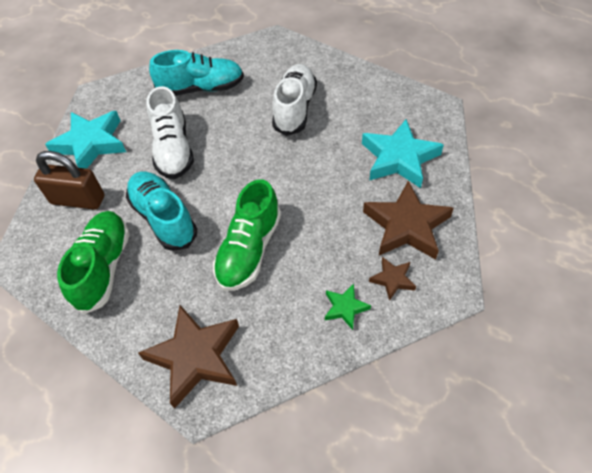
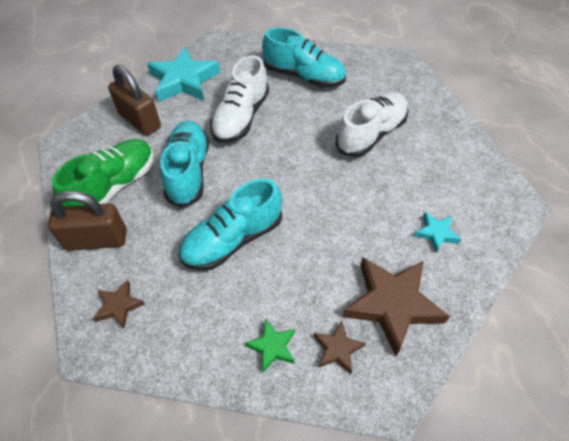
camera: 30 degrees right, 0 degrees up
brown star [138,305,239,409] -> brown star [93,280,145,328], size x0.49
green shoe [213,179,281,291] -> turquoise shoe [179,179,282,271]
turquoise star [362,119,444,188] -> turquoise star [414,212,462,253], size x0.49
none -> brown padlock [48,191,127,251]

